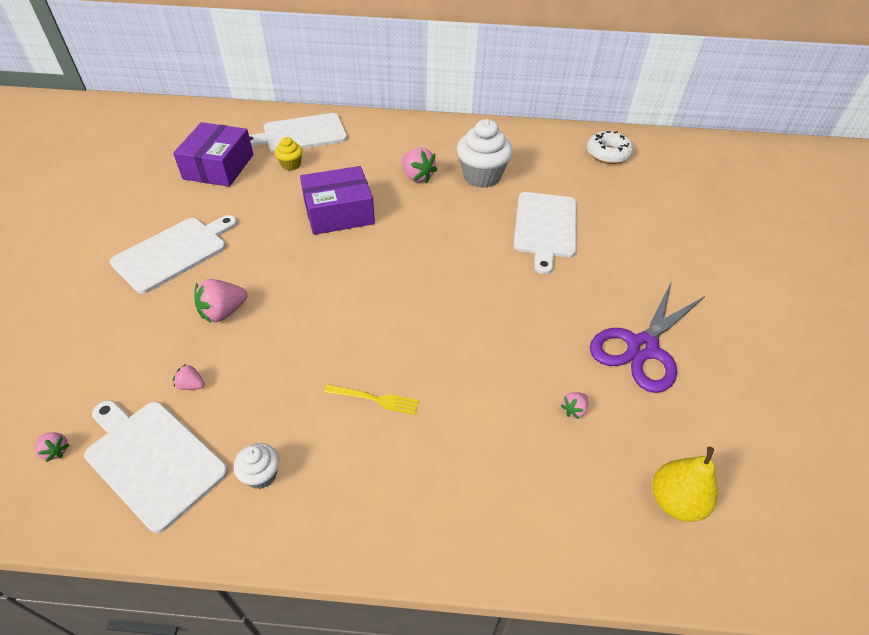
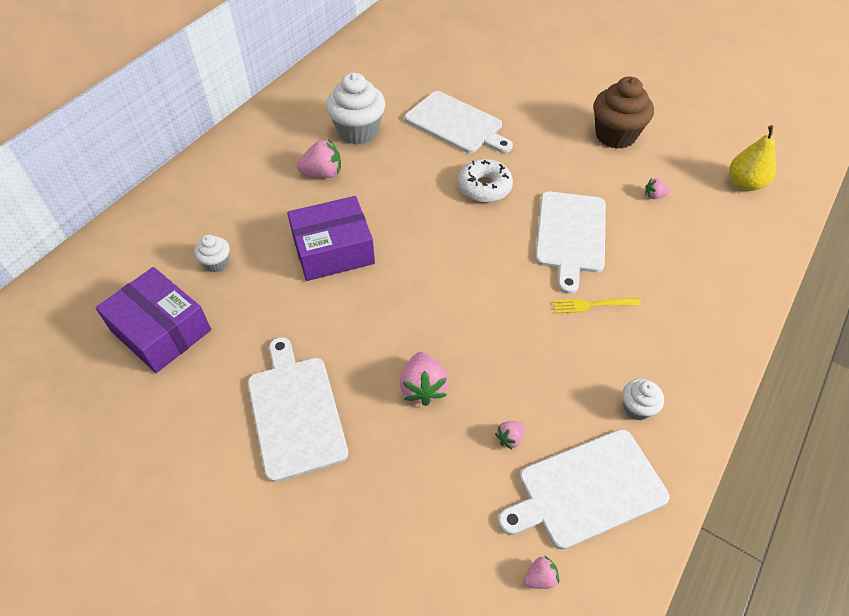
camera: 60 degrees left, 5 degrees up
white cutting board [249,113,347,153] -> white cutting board moved to [535,191,606,294]
yellow cupcake [275,137,303,171] -> white cupcake [194,234,230,272]
purple box [300,166,375,235] -> purple box turned 60 degrees clockwise [287,196,375,281]
yellow fork [324,384,419,415] -> yellow fork turned 135 degrees counterclockwise [553,298,641,314]
pink strawberry [561,392,588,419] -> pink strawberry turned 105 degrees clockwise [645,178,670,199]
white donut [587,131,634,164] -> white donut moved to [458,159,513,203]
purple scissors [590,281,705,393] -> brown cupcake [593,77,654,149]

